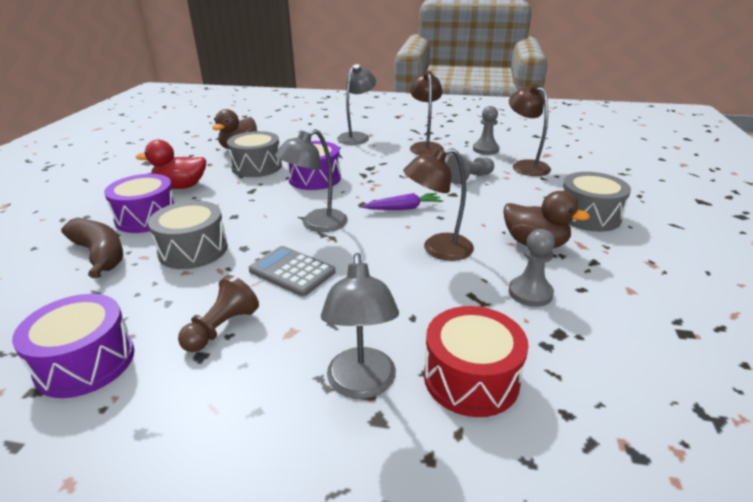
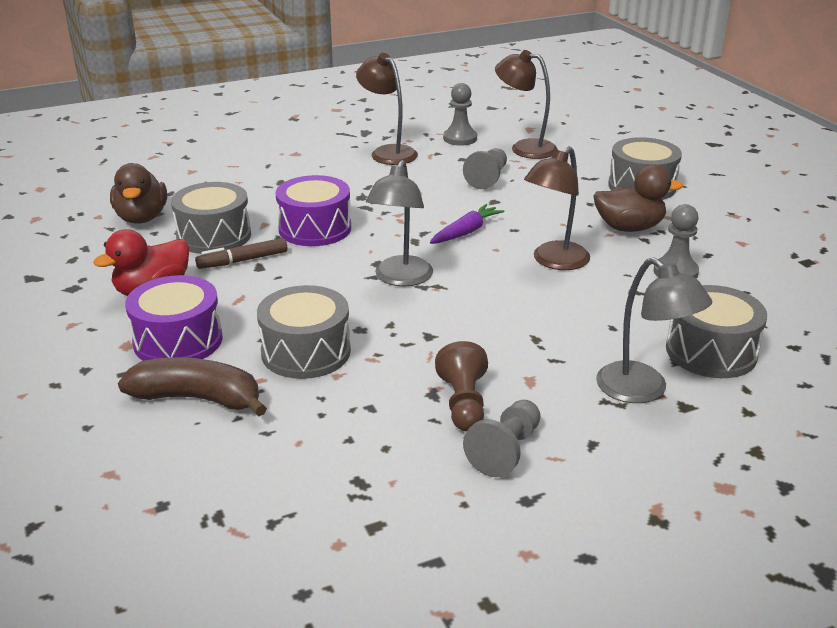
camera: 35 degrees left, 0 degrees up
purple drum [12,294,134,398] -> none
grey calculator [249,246,335,296] -> none
grey lamp [337,64,376,145] -> none
red drum [424,306,529,417] -> grey drum [666,285,767,378]
none -> brown marker [195,238,287,269]
none -> grey pawn [463,400,541,477]

